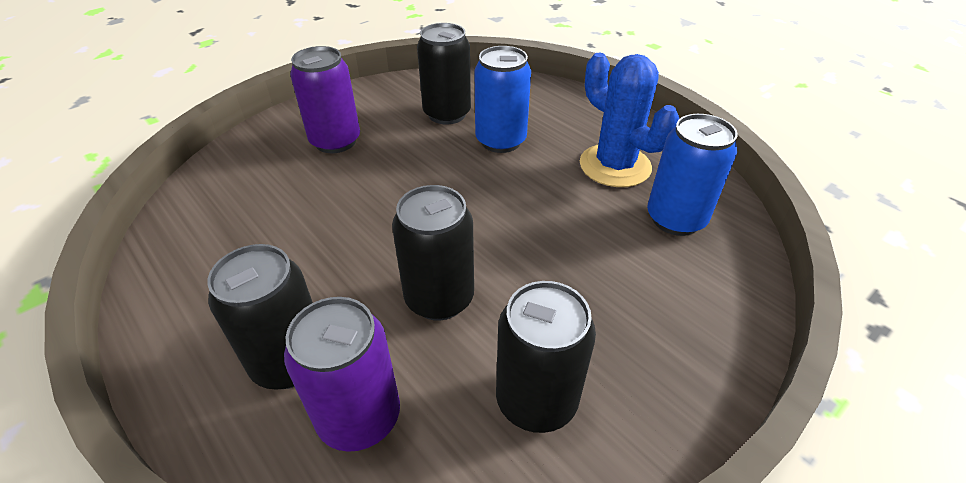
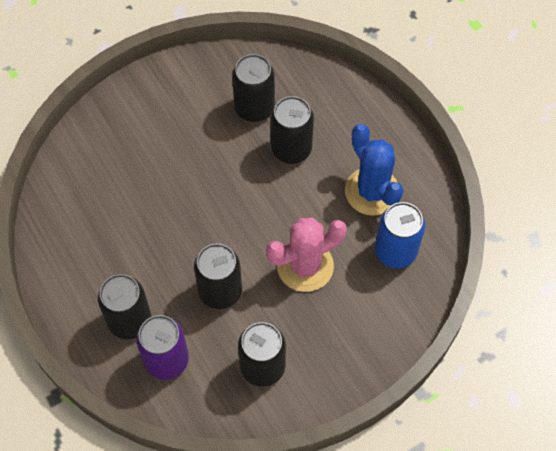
camera: 10 degrees right, 20 degrees up
purple can [290,46,360,153] -> none
blue can [474,46,531,153] -> black can [271,96,314,164]
none -> pink cactus [266,218,347,292]

